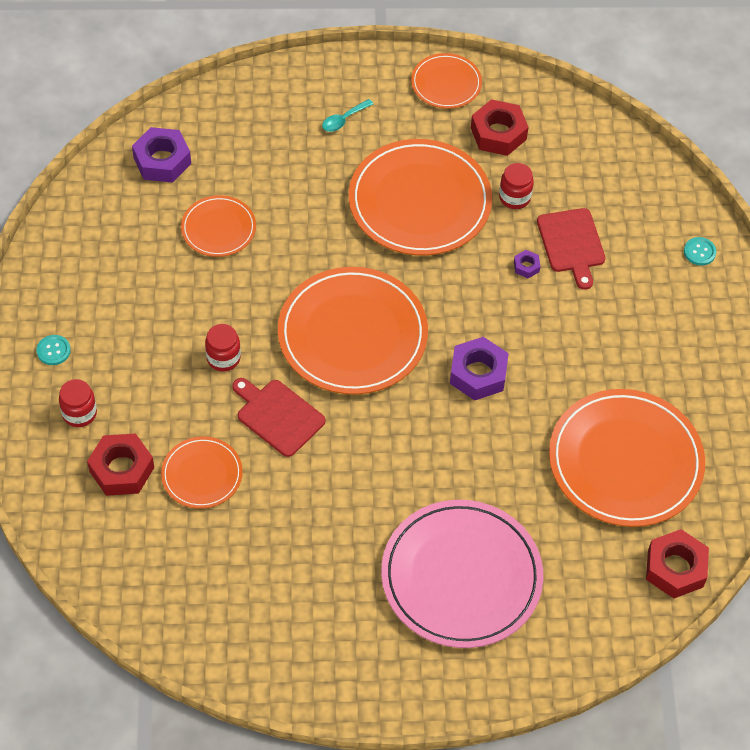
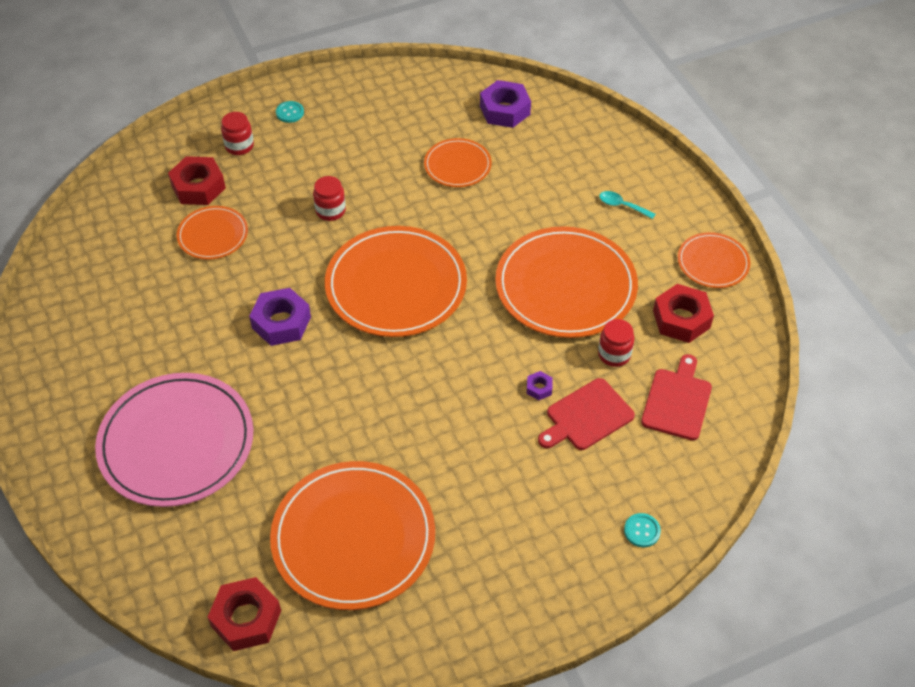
camera: 70 degrees right, 5 degrees down
red cutting board [232,378,325,457] -> red cutting board moved to [641,354,712,440]
purple nut [450,337,509,400] -> purple nut moved to [249,288,311,346]

